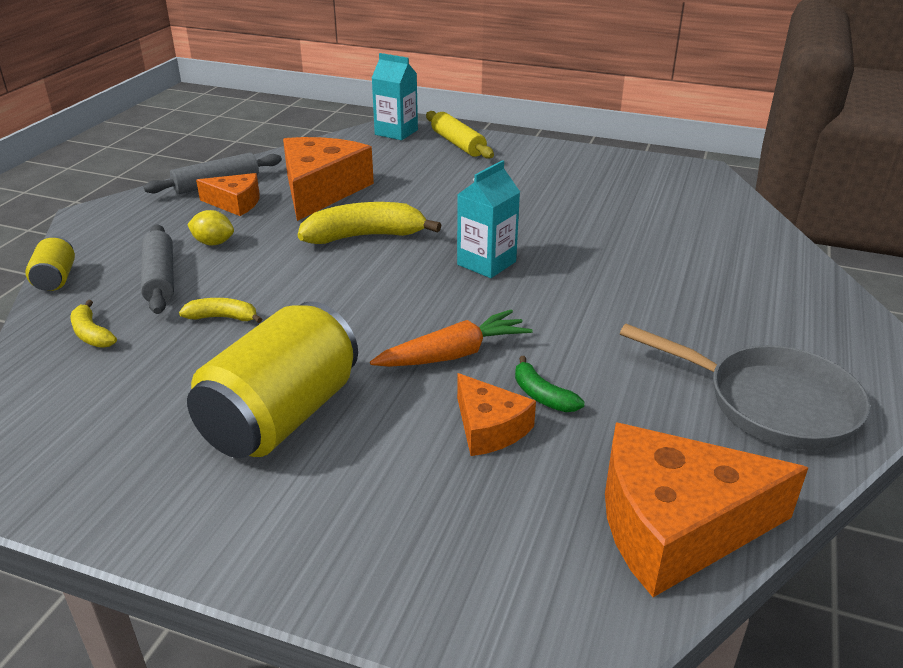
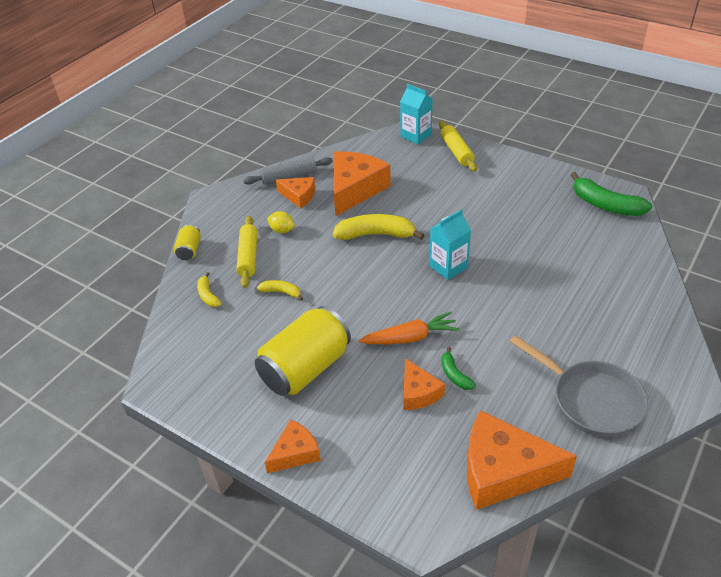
camera: 15 degrees right, 10 degrees up
grey rolling pin [141,224,174,314] -> yellow rolling pin [237,216,257,288]
none -> orange cheese [265,419,321,473]
none -> green banana [571,172,653,216]

